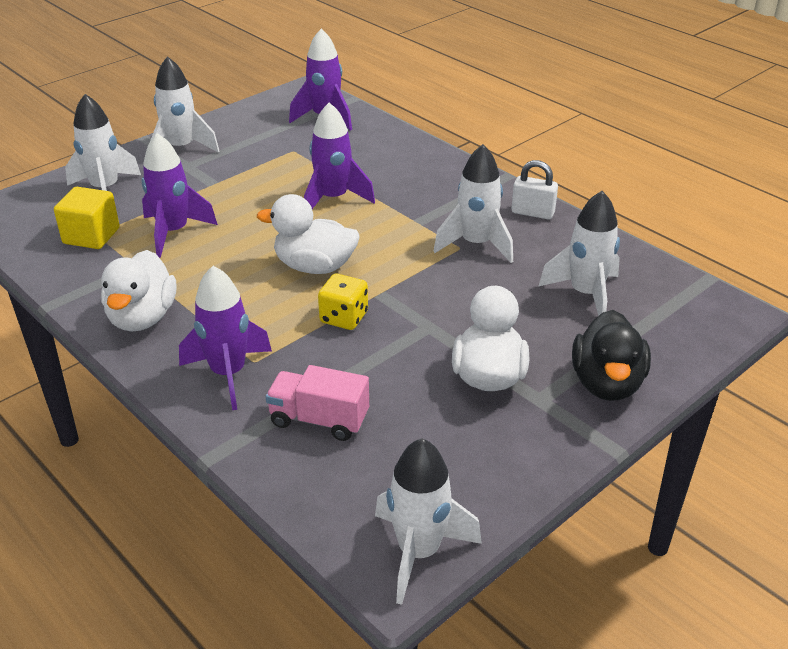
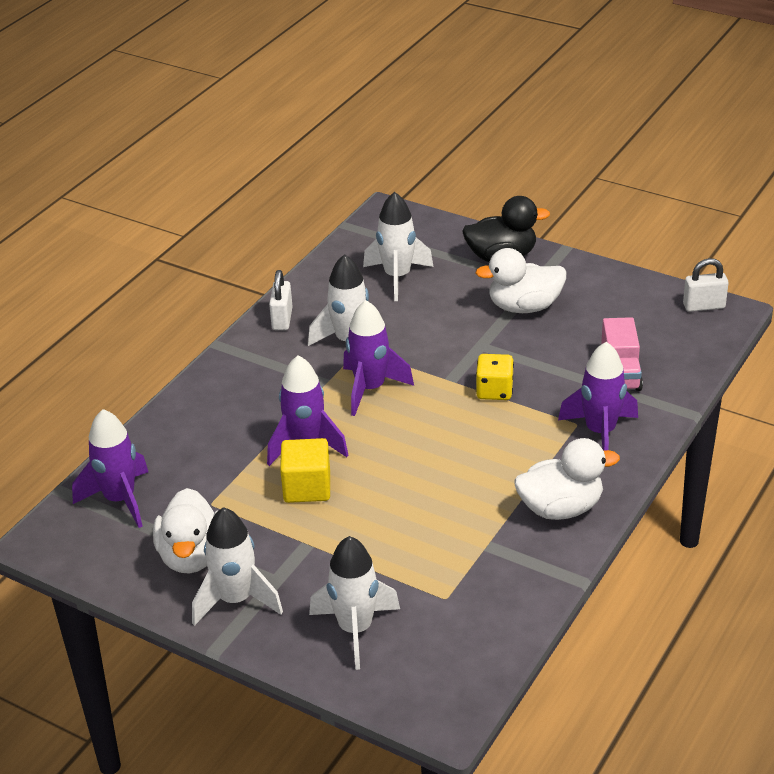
camera: 105 degrees left, 0 degrees up
yellow cube [54,187,120,249] -> yellow cube moved to [280,438,330,503]
purple rocket [141,133,218,258] -> purple rocket moved to [343,300,414,416]
white duck [257,194,359,274] -> white duck moved to [153,488,218,574]
white rocket [375,439,482,605] -> white padlock [683,258,729,312]

